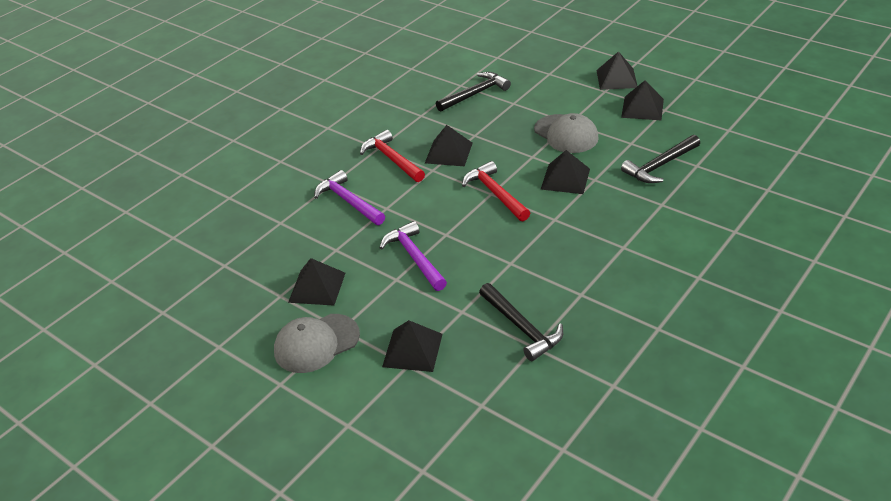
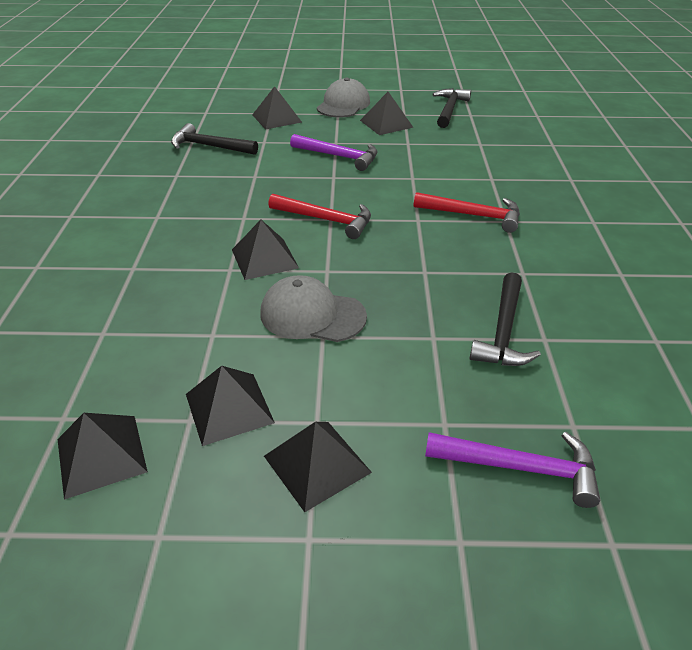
camera: 140 degrees right, 0 degrees up
purple hammer [314,170,385,225] -> purple hammer moved to [425,432,600,508]
black pyramid [425,125,473,166] -> black pyramid moved to [57,413,148,500]
black hammer [621,135,700,183] -> black hammer moved to [433,88,471,128]

